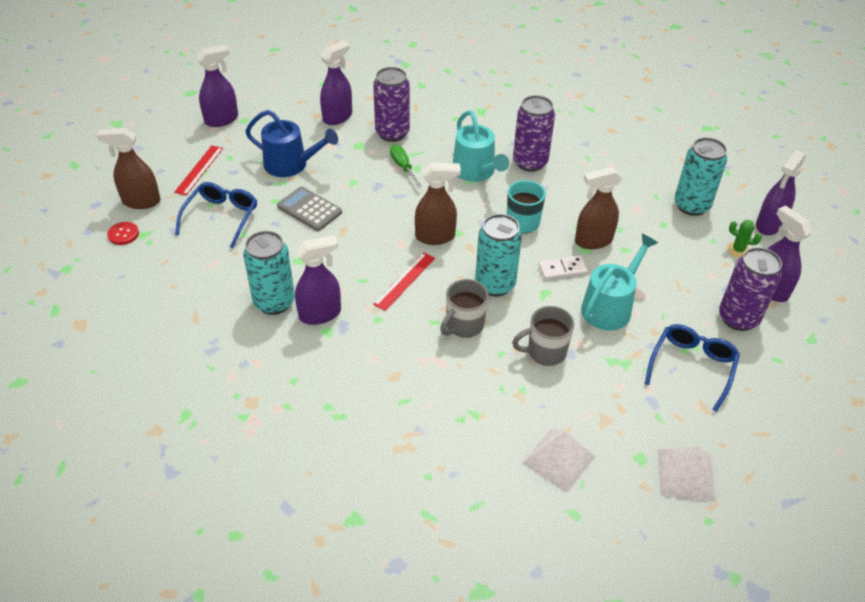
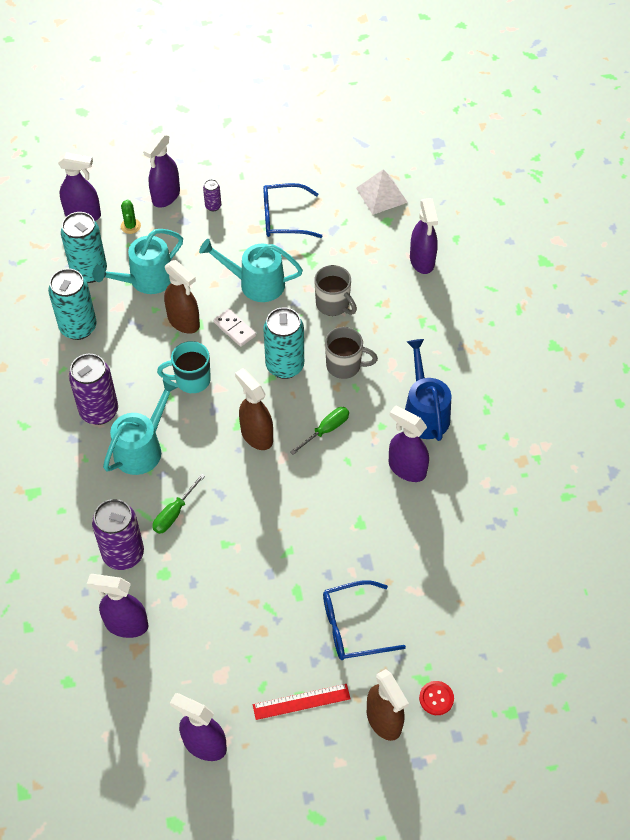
camera: 120 degrees left, 10 degrees up
turquoise can [243,231,295,315] -> turquoise can moved to [48,269,97,340]
blue watering can [245,110,338,177] -> blue watering can moved to [405,339,451,441]
grey calculator [277,187,342,231] -> none
red ruler [373,252,435,311] -> green screwdriver [290,407,349,455]
white pyramid [522,429,595,493] -> purple spray bottle [410,198,438,274]
purple can [719,247,782,331] -> purple can [203,179,221,211], size x0.46
none -> turquoise watering can [93,229,183,294]

